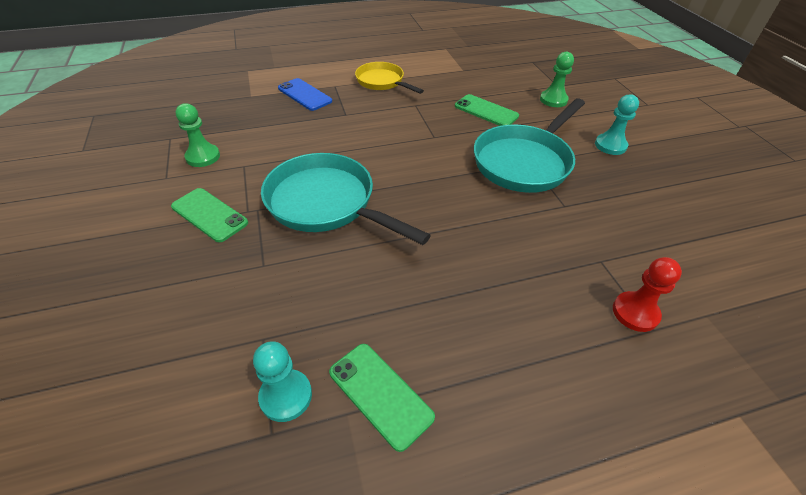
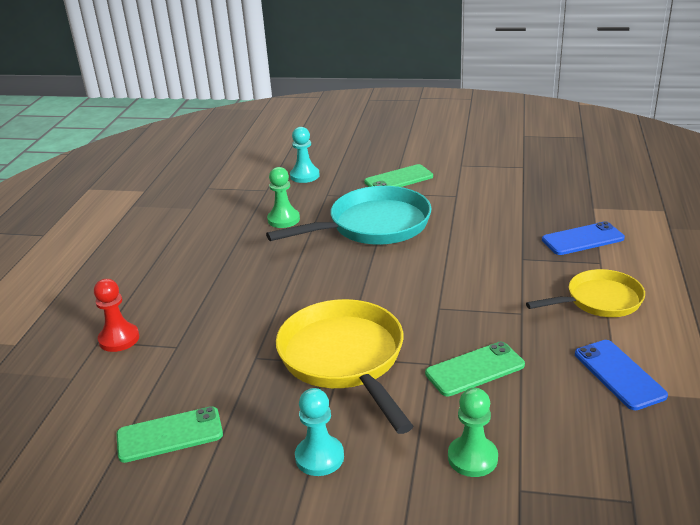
camera: 120 degrees right, 15 degrees down
green pawn [176,103,220,167] -> green pawn moved to [267,167,300,228]
turquoise pawn [253,341,312,422] -> turquoise pawn moved to [290,127,320,183]
green phone [329,344,435,452] -> green phone moved to [116,406,223,463]
turquoise pan [474,98,585,193] -> yellow pan [276,299,414,434]
none -> blue phone [575,340,668,410]

